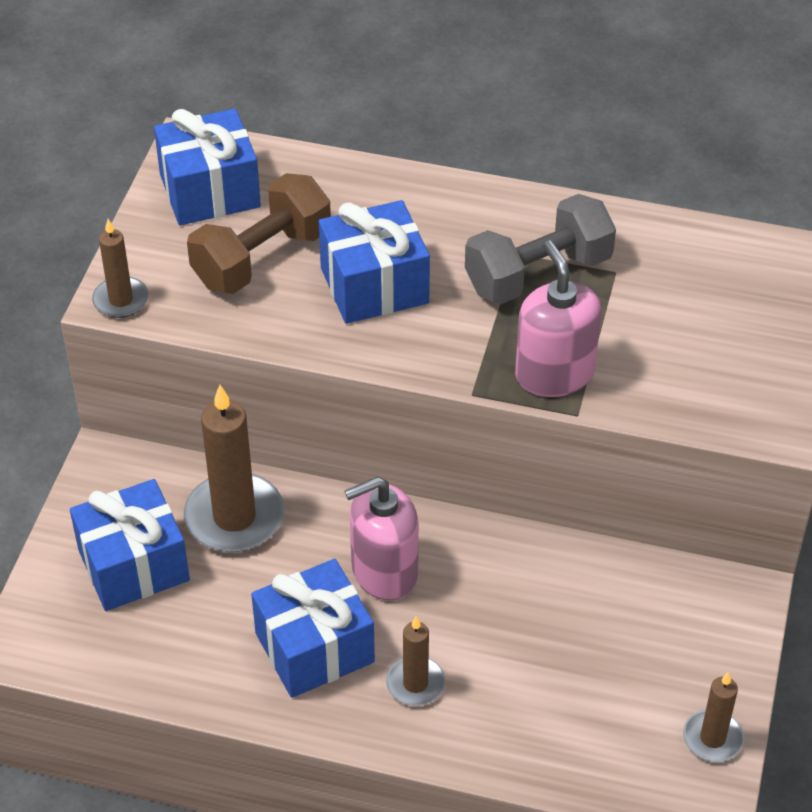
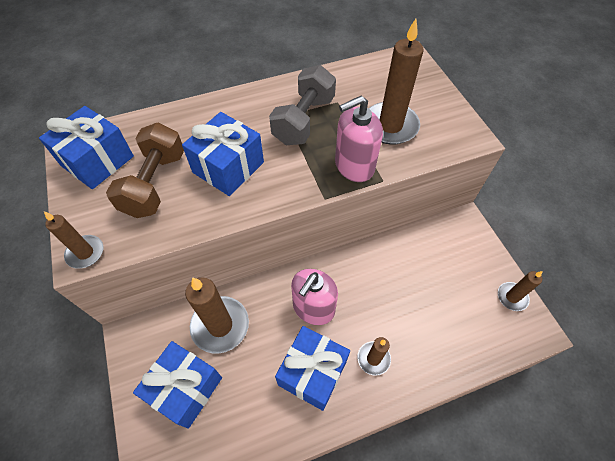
camera: 35 degrees left, 10 degrees up
pink soap dispenser [515,241,601,397] -> pink soap dispenser turned 60 degrees counterclockwise [335,96,383,182]
none -> brown candle [369,19,424,145]

